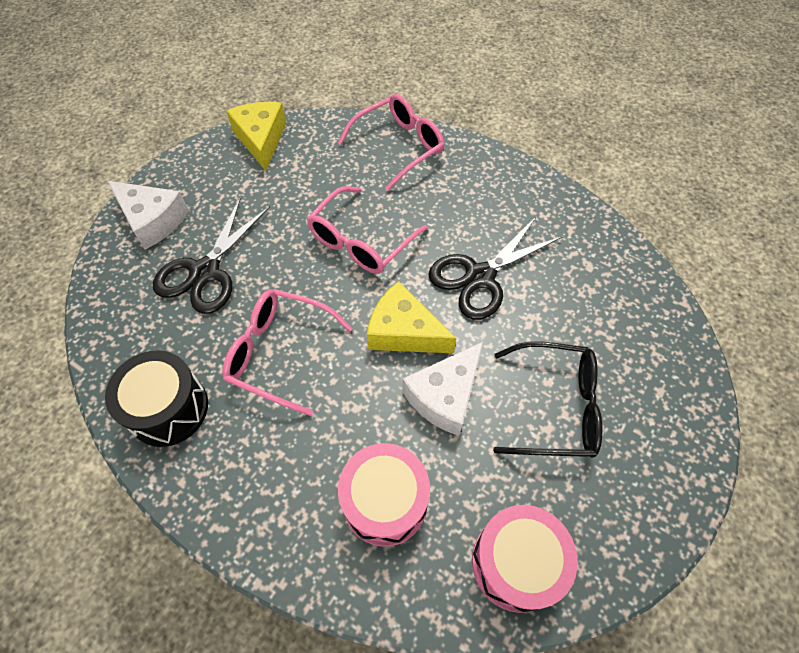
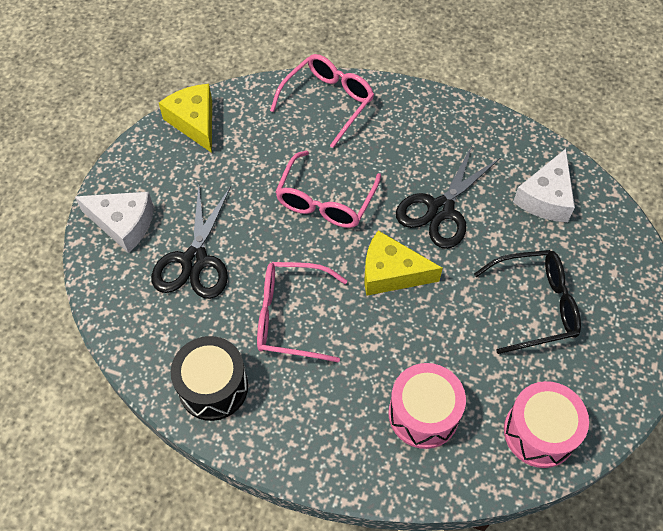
camera: 15 degrees left, 0 degrees up
white cheese [402,342,483,436] -> white cheese moved to [513,149,575,222]

